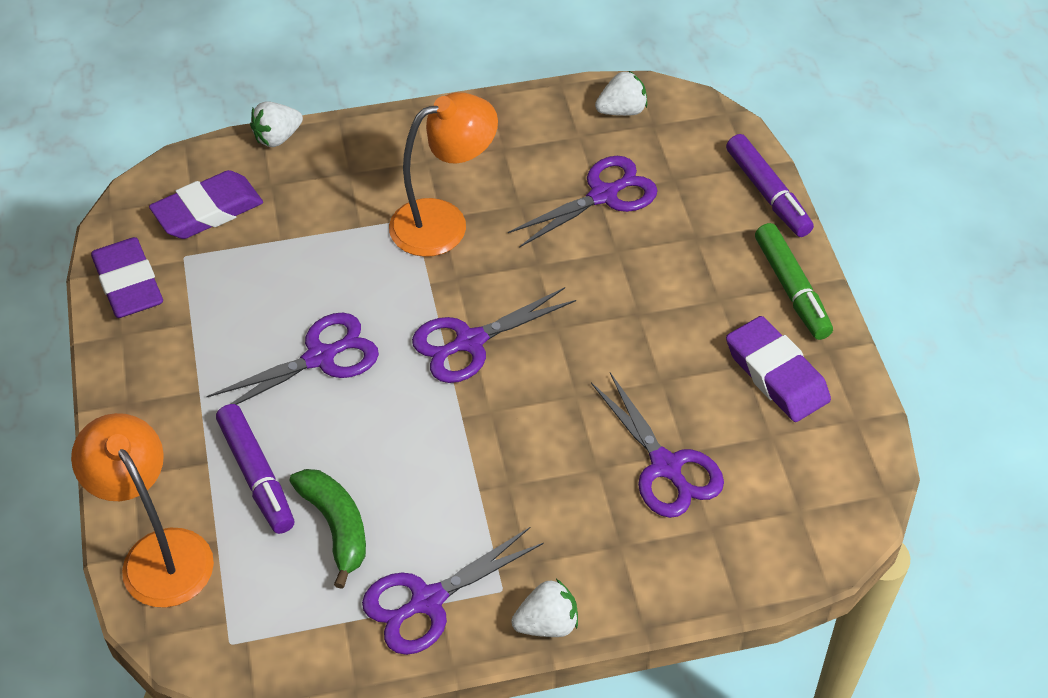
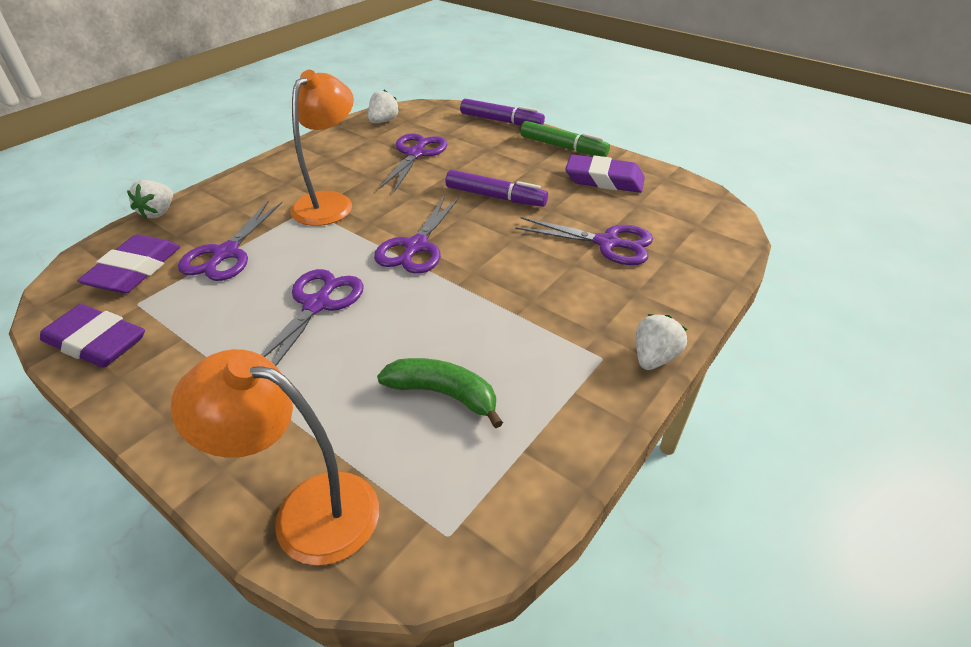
camera: 40 degrees left, 10 degrees down
purple marker [216,404,294,534] -> purple marker moved to [446,170,548,207]
purple scissors [362,527,544,655] -> purple scissors moved to [178,201,282,281]

